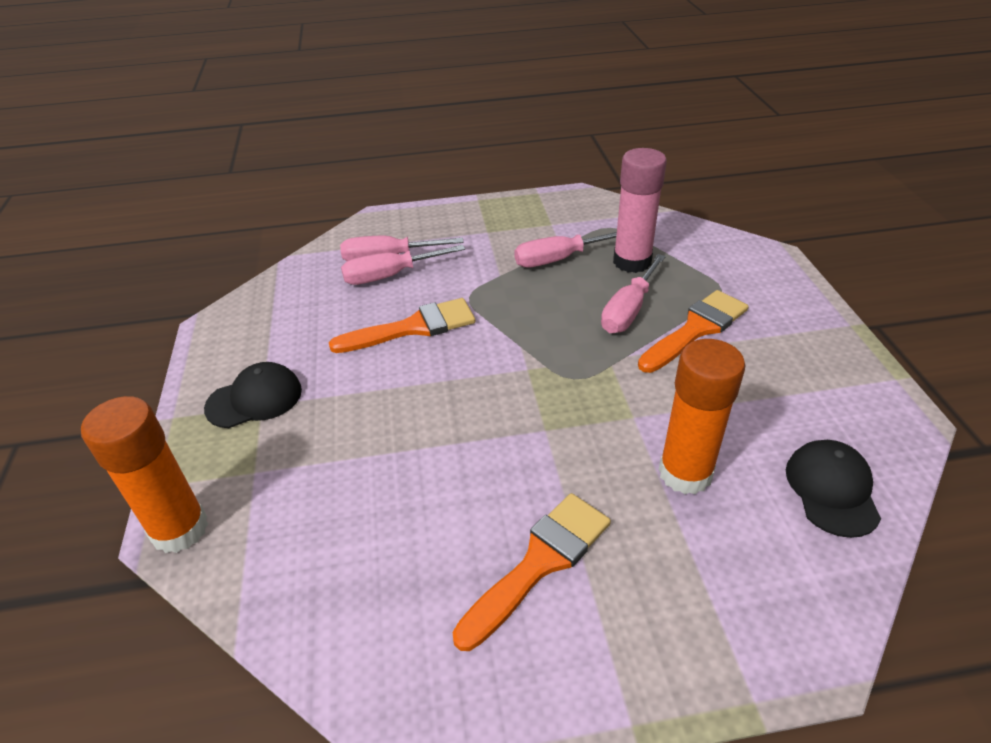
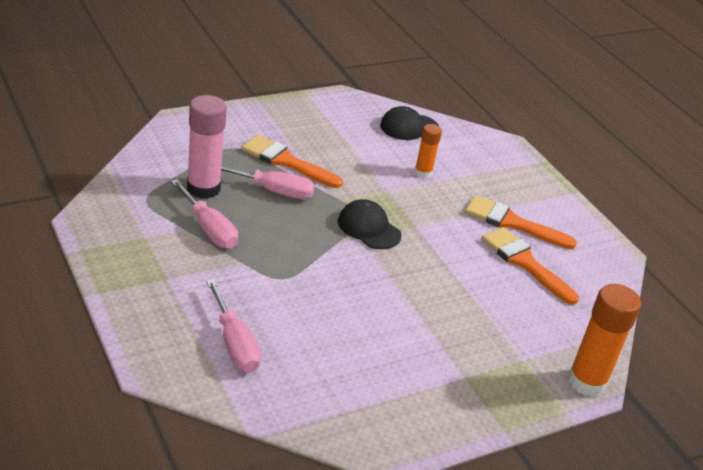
camera: 115 degrees left, 5 degrees down
black cap [204,362,302,428] -> black cap moved to [338,199,402,249]
orange brush [329,298,475,353] -> orange brush moved to [482,227,579,305]
pink screwdriver [341,245,465,285] -> none
orange glue stick [658,339,746,494] -> orange glue stick [415,124,442,178], size x0.57

